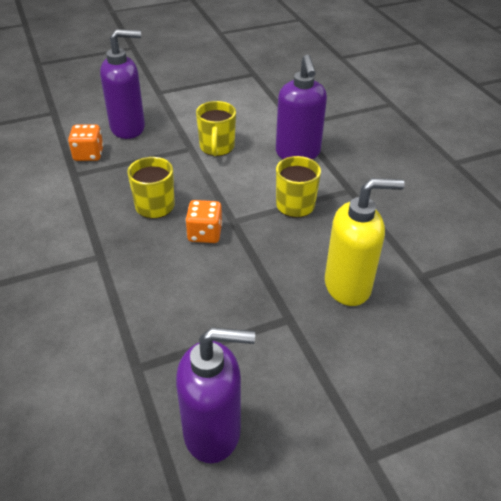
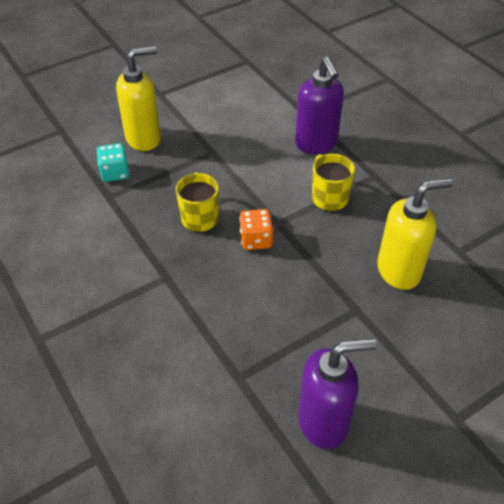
camera: 10 degrees left, 5 degrees up
orange dice [68,124,103,161] -> turquoise dice [97,143,130,182]
purple soap dispenser [100,29,145,139] -> yellow soap dispenser [116,46,161,151]
yellow mug [196,101,236,156] -> none

